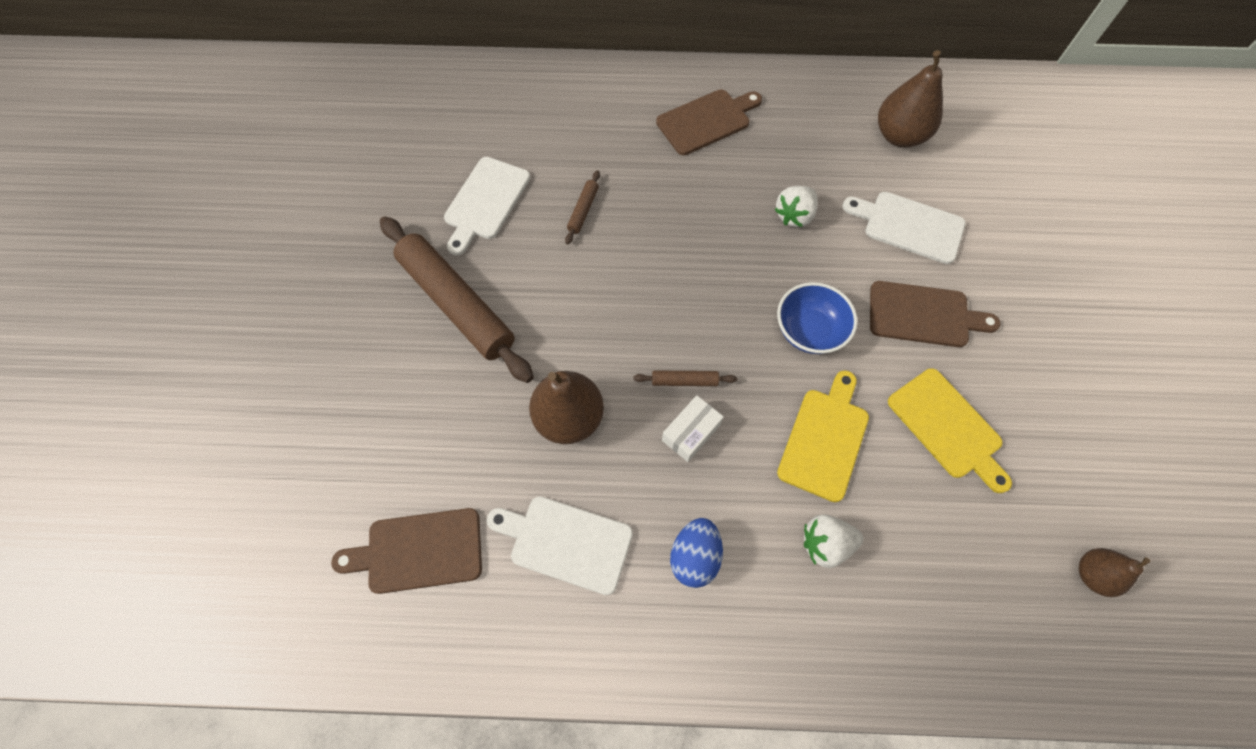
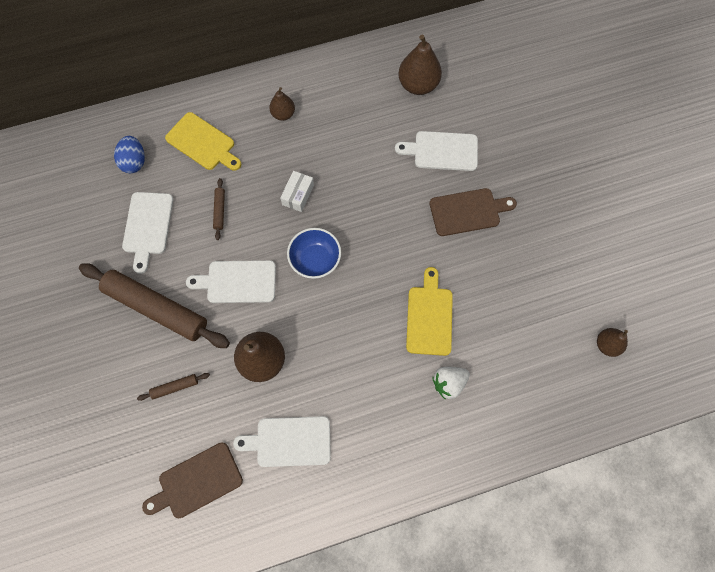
camera: 20 degrees left, 5 degrees up
brown rolling pin [634,370,737,386] -> brown rolling pin moved to [137,373,210,401]
brown cutting board [656,89,762,155] -> brown pear [269,87,295,121]
white box [662,395,724,462] -> white box moved to [280,171,314,212]
blue egg [670,518,723,588] -> blue egg moved to [114,136,145,173]
white strawberry [775,186,818,227] -> none
blue bowl [777,282,857,354] -> blue bowl moved to [287,228,341,279]
yellow cutting board [888,368,1012,493] -> yellow cutting board moved to [165,112,241,171]
none -> white cutting board [186,260,276,303]

